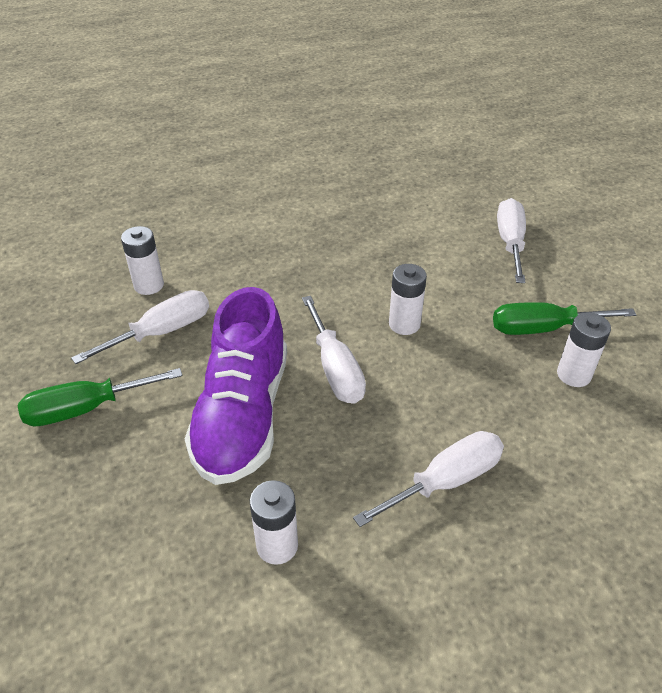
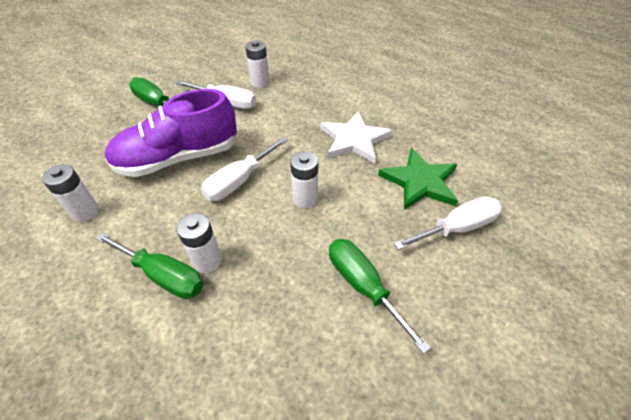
camera: 60 degrees right, 5 degrees up
white screwdriver [353,431,504,527] -> green screwdriver [95,232,204,299]
white battery [557,312,611,387] -> white battery moved to [177,213,222,273]
none -> white star [320,111,393,163]
none -> green star [378,148,458,210]

